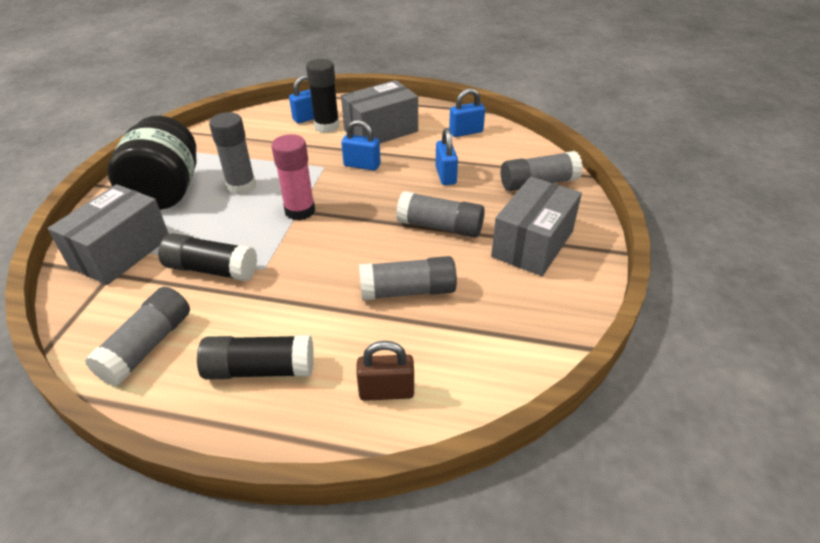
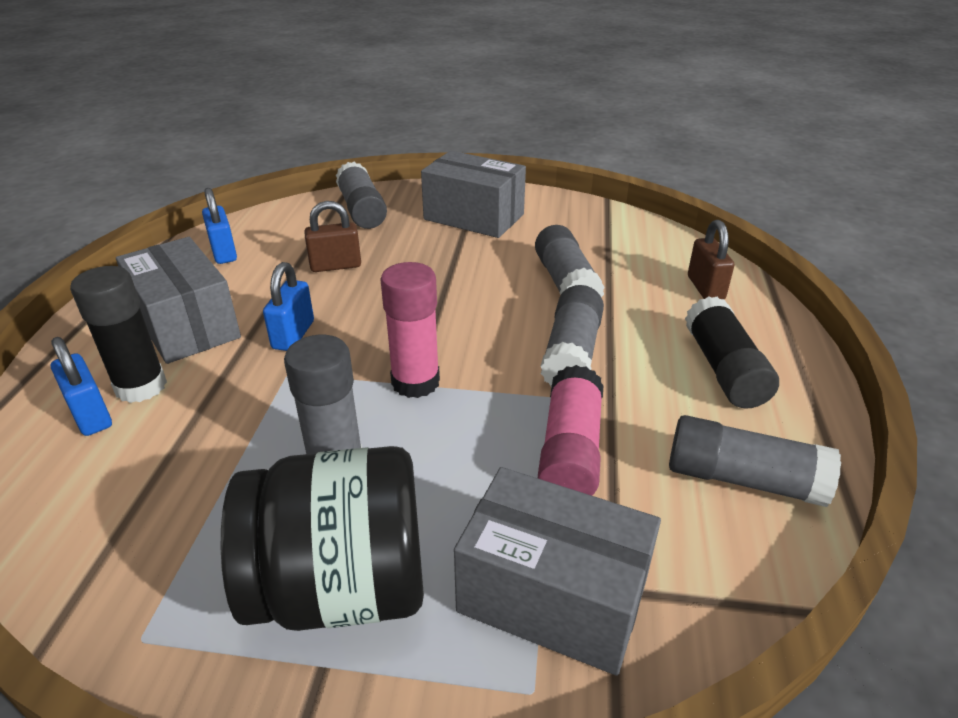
camera: 95 degrees left, 5 degrees down
black glue stick [158,233,257,281] -> pink glue stick [538,365,603,496]
grey glue stick [396,191,485,238] -> grey glue stick moved to [541,285,604,387]
blue padlock [435,128,458,185] -> brown padlock [304,201,361,272]

